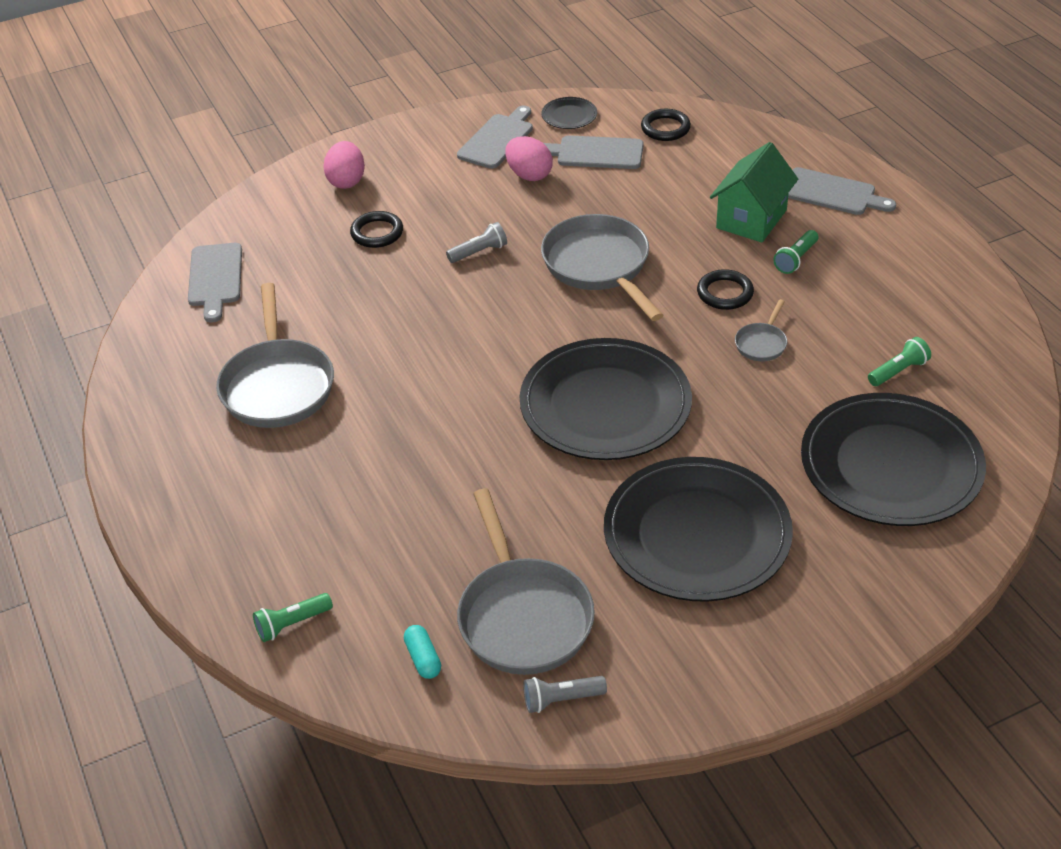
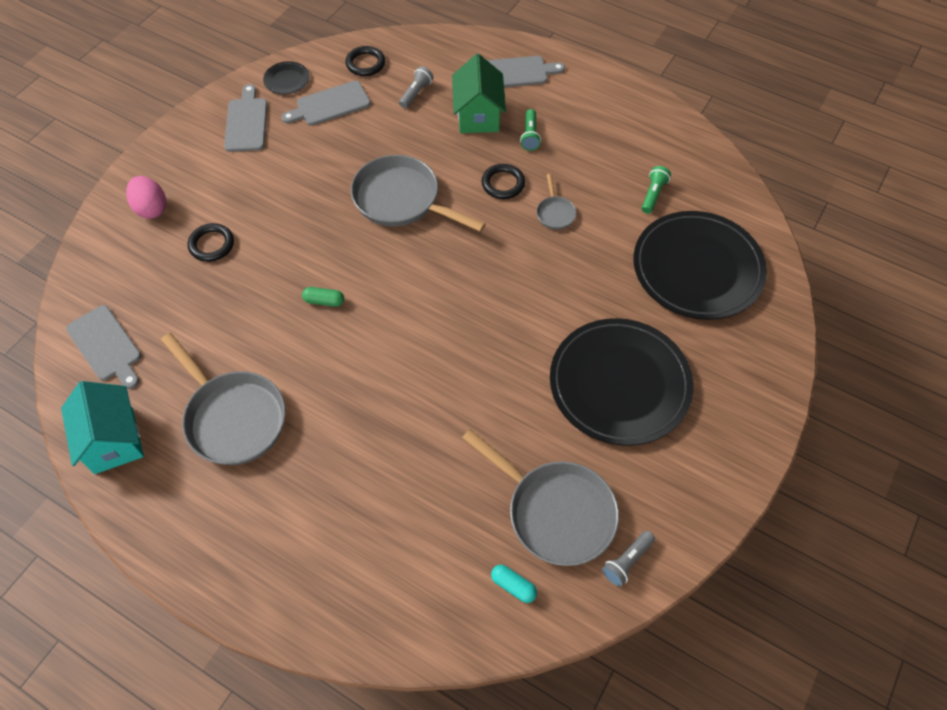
camera: 35 degrees left, 15 degrees up
green flashlight [253,593,333,642] -> none
grey flashlight [446,222,507,263] -> grey flashlight moved to [399,66,434,108]
pink egg [505,136,553,181] -> none
black plate [520,338,692,460] -> none
none -> turquoise house [61,381,144,474]
none -> green capsule [302,287,344,307]

